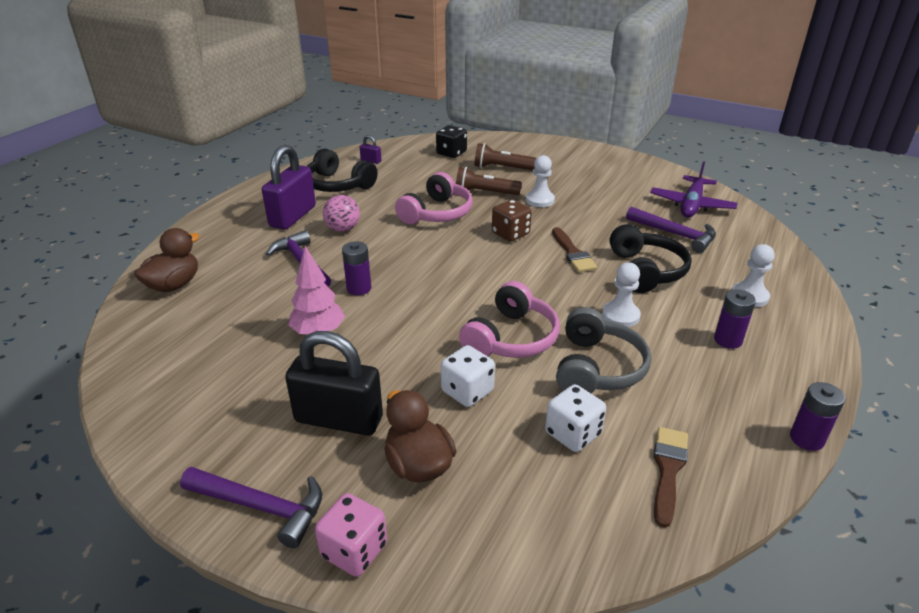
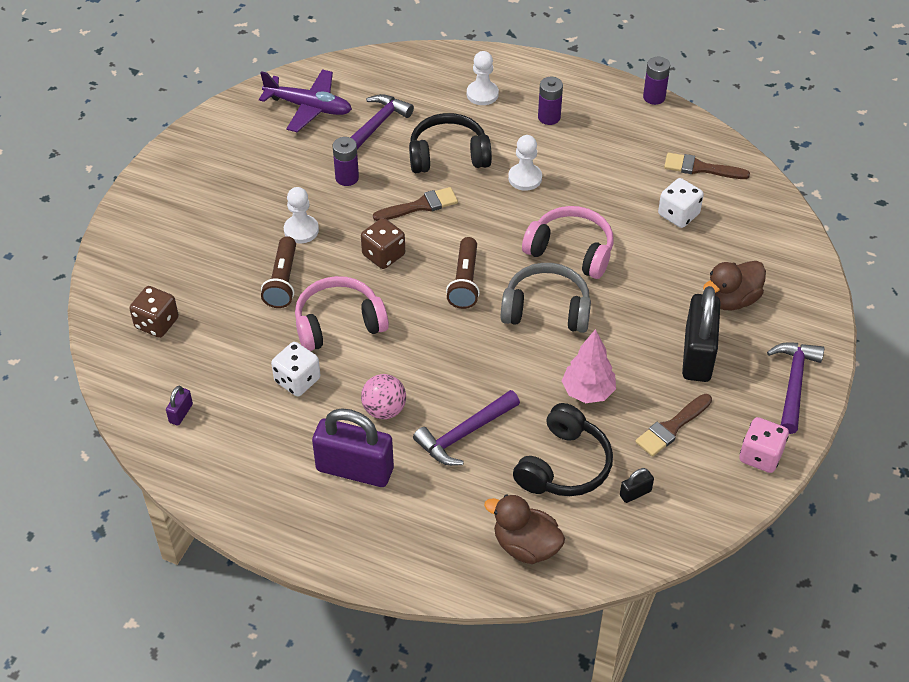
camera: 95 degrees left, 15 degrees up
black headphones [307,149,378,192] -> black headphones moved to [513,403,613,496]
pink dice [315,493,387,577] -> pink dice moved to [739,417,789,473]
purple battery [342,241,371,295] -> purple battery moved to [333,137,359,186]
pink headphones [395,172,473,224] -> pink headphones turned 45 degrees counterclockwise [295,276,389,351]
black dice [436,125,467,158] -> brown dice [129,286,179,338]
white dice [441,345,495,407] -> white dice moved to [271,342,320,396]
brown flashlight [474,143,536,170] -> brown flashlight moved to [446,237,480,309]
grey headphones [556,307,651,393] -> grey headphones moved to [501,263,591,333]
none -> black padlock [620,468,654,503]
none -> brown brush [635,394,712,457]

